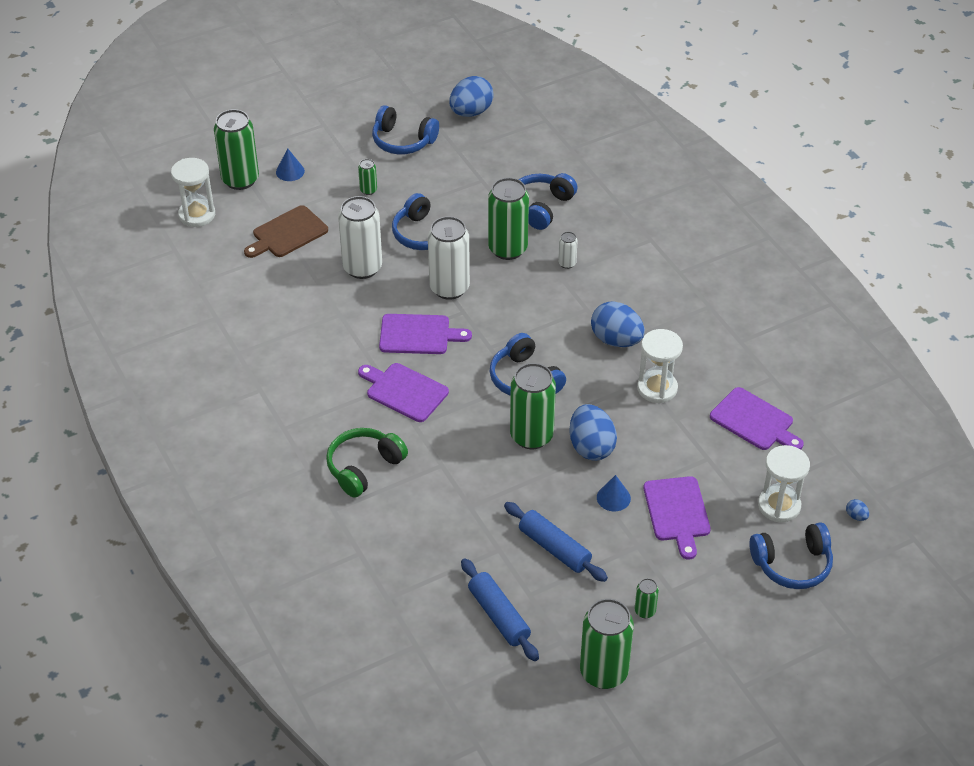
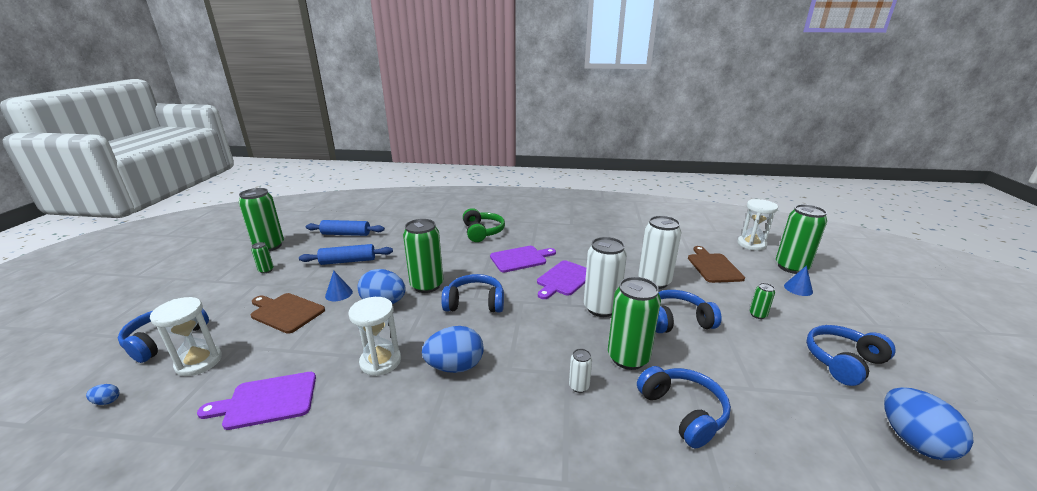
camera: 125 degrees right, 20 degrees down
purple cutting board [643,476,711,560] -> brown cutting board [251,293,325,334]

